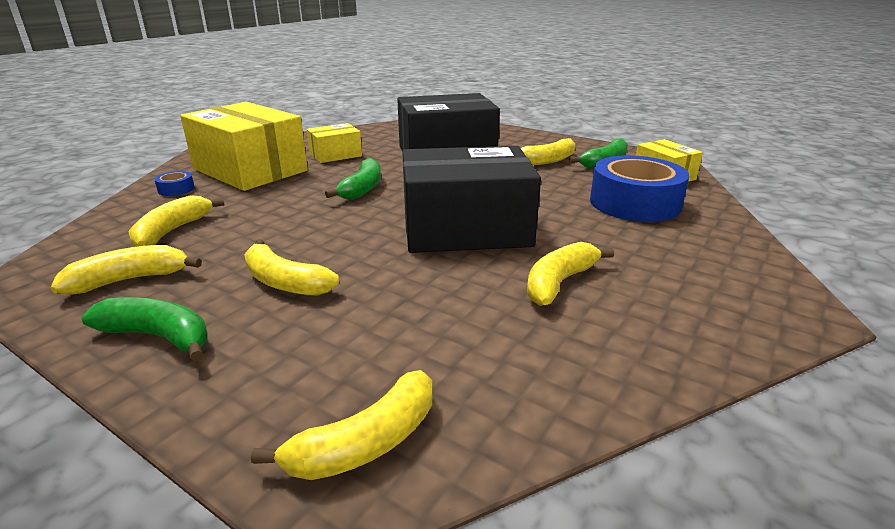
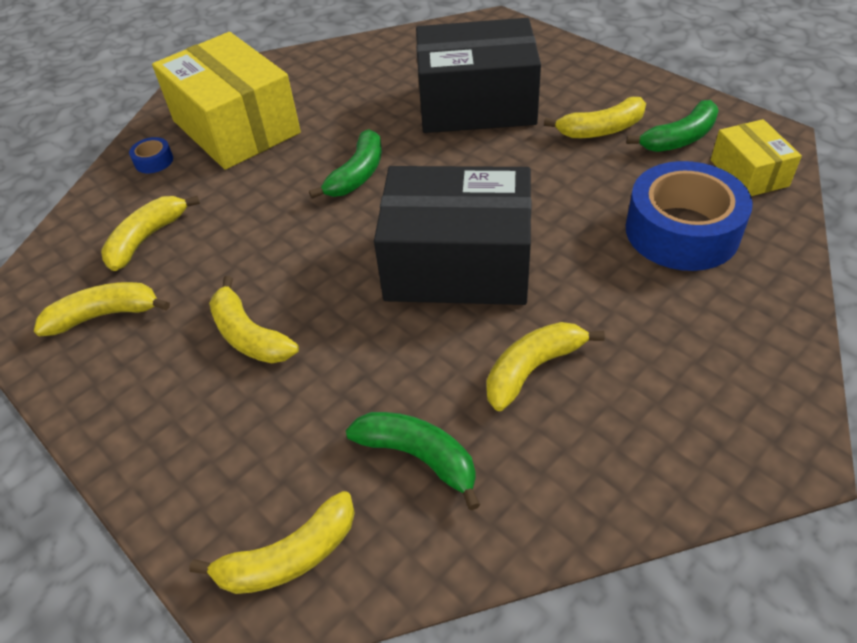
camera: 15 degrees right, 20 degrees up
green banana [82,297,208,361] -> green banana moved to [346,412,480,510]
yellow box [307,123,362,163] -> none

